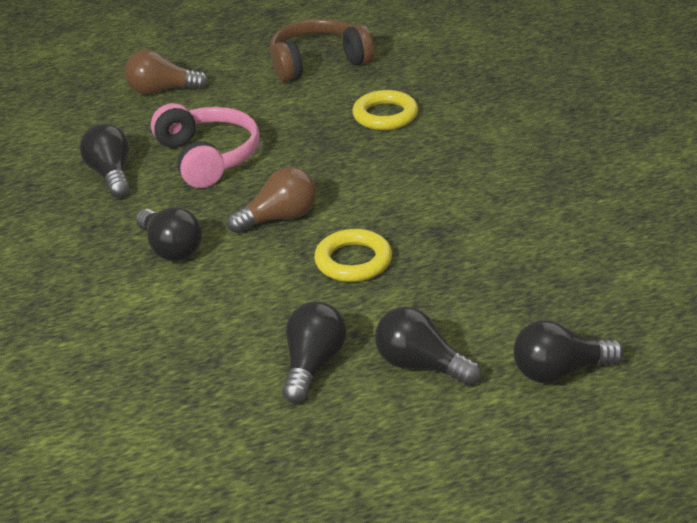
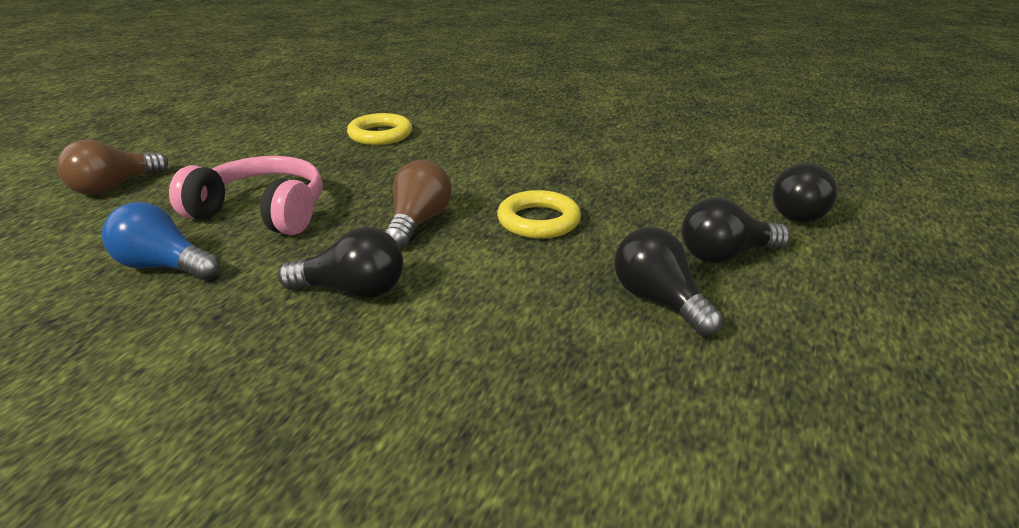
camera: 50 degrees left, 5 degrees down
black light bulb [80,124,129,198] -> blue light bulb [101,202,220,280]
brown headphones [270,19,374,82] -> none

